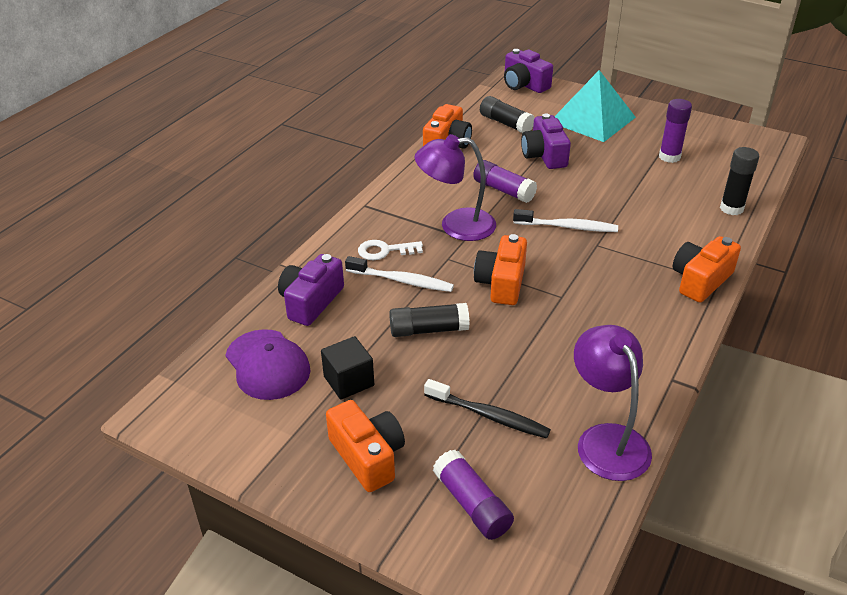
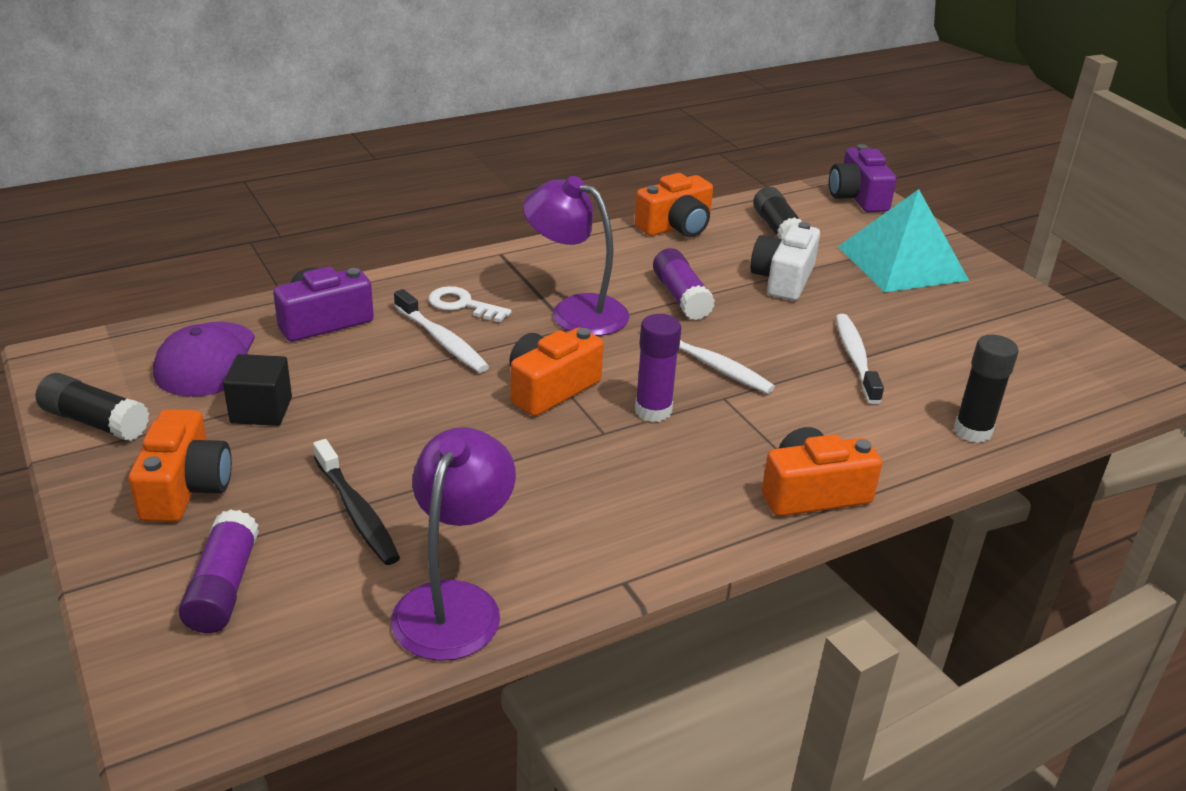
camera: 30 degrees right, 5 degrees down
black glue stick [389,303,470,337] -> black glue stick moved to [36,373,149,441]
purple camera [521,114,571,169] -> white camera [750,222,820,301]
purple glue stick [659,99,692,163] -> purple glue stick moved to [635,314,681,422]
none -> white toothbrush [836,314,884,404]

